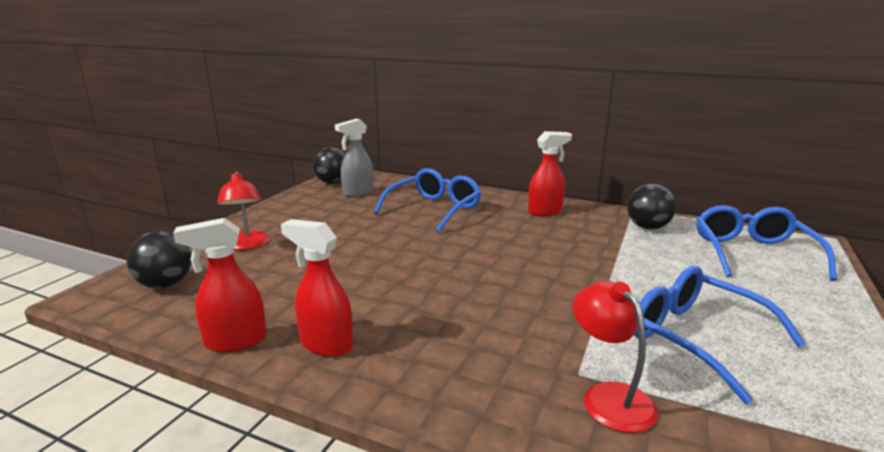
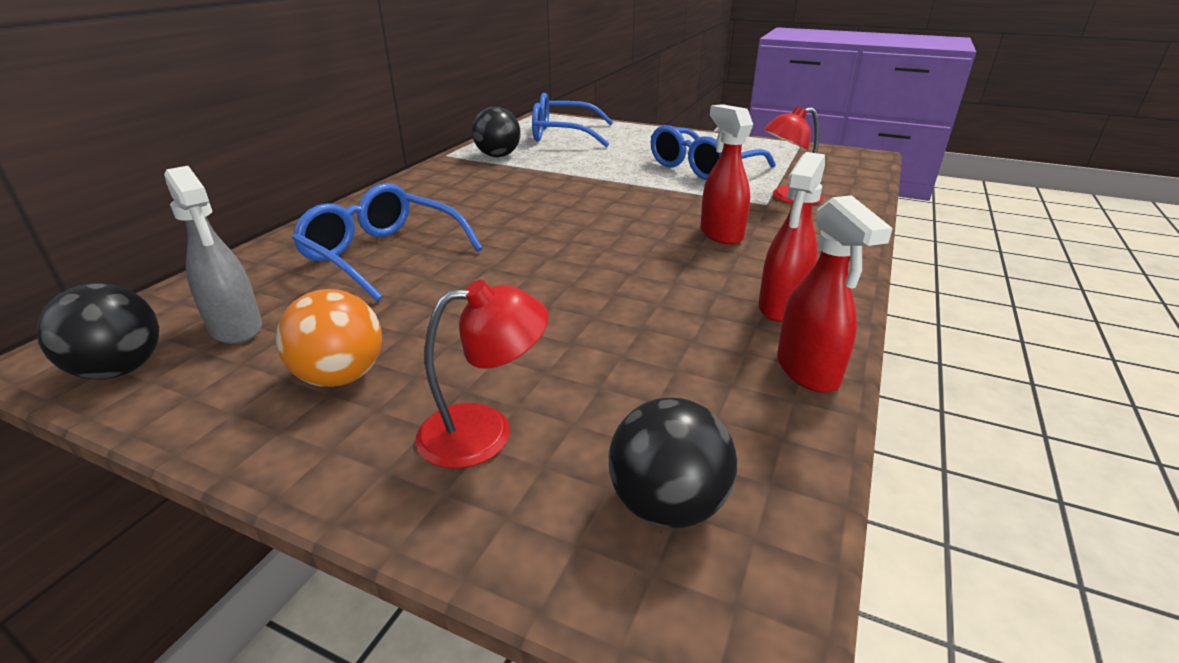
camera: 90 degrees left, 10 degrees up
red spray bottle [528,131,572,216] -> red spray bottle moved to [700,104,753,245]
none -> orange ball [276,289,382,387]

